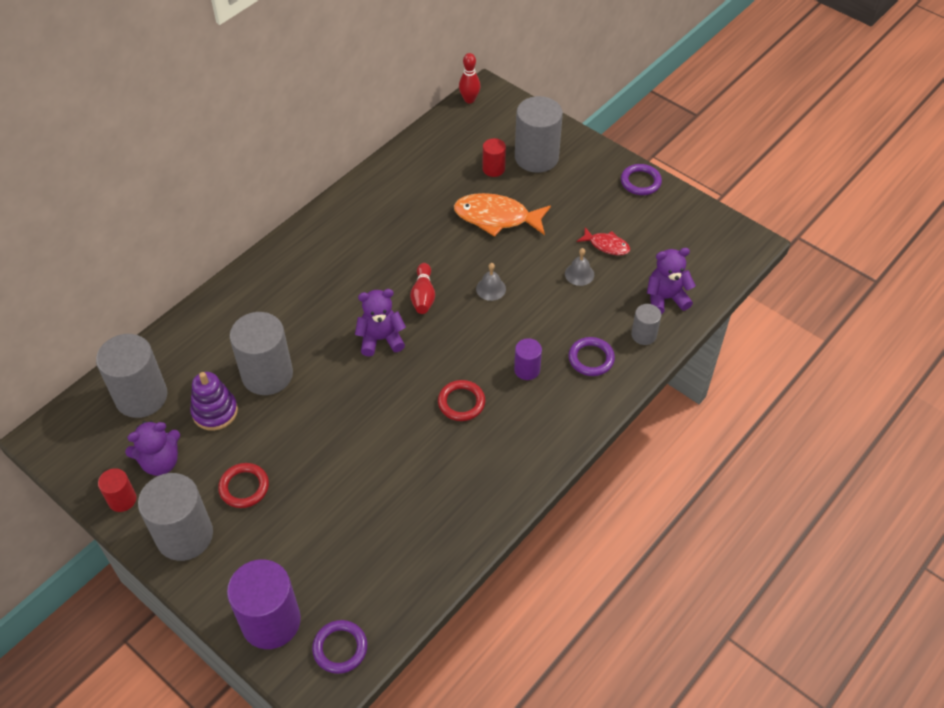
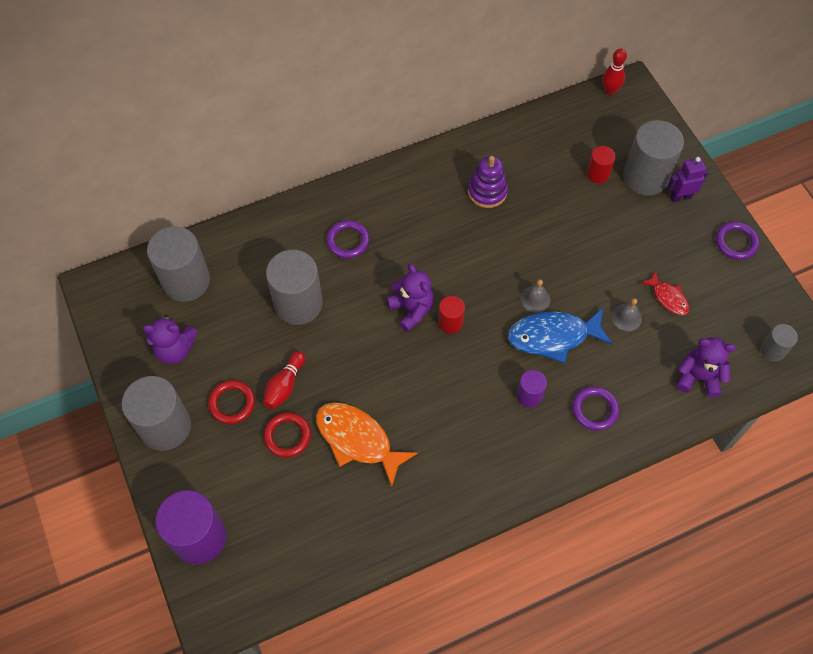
camera: 25 degrees right, 10 degrees up
red cylinder [98,468,137,512] -> red cylinder moved to [438,296,465,333]
purple stacking toy [190,372,238,431] -> purple stacking toy moved to [468,156,508,208]
purple ring [312,620,367,674] -> purple ring moved to [326,220,369,258]
purple teddy bear [355,289,406,356] -> purple teddy bear turned 45 degrees clockwise [387,264,434,332]
red bowling pin [410,263,435,314] -> red bowling pin moved to [263,351,305,410]
red ring [438,380,485,421] -> red ring moved to [264,412,311,458]
orange fish [454,193,551,237] -> orange fish moved to [316,402,418,487]
grey cylinder [631,304,661,345] -> grey cylinder moved to [760,324,798,361]
none -> blue fish [508,308,613,363]
none -> purple robot [667,157,708,202]

